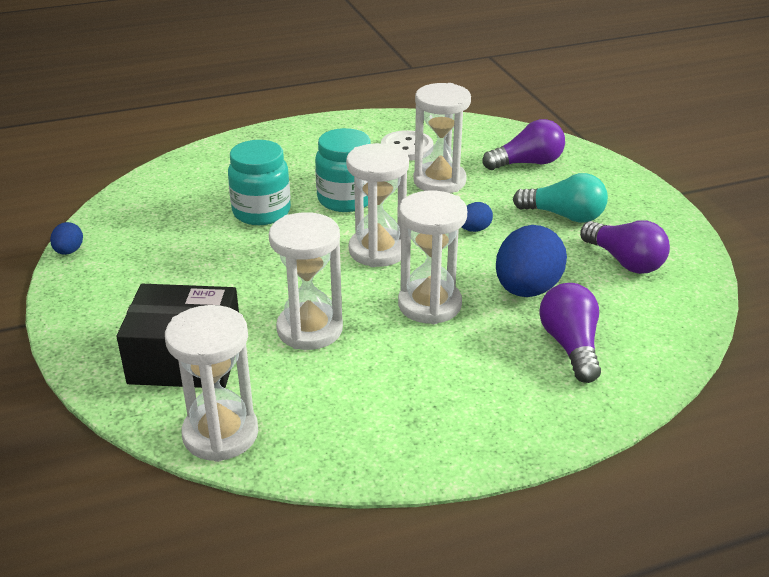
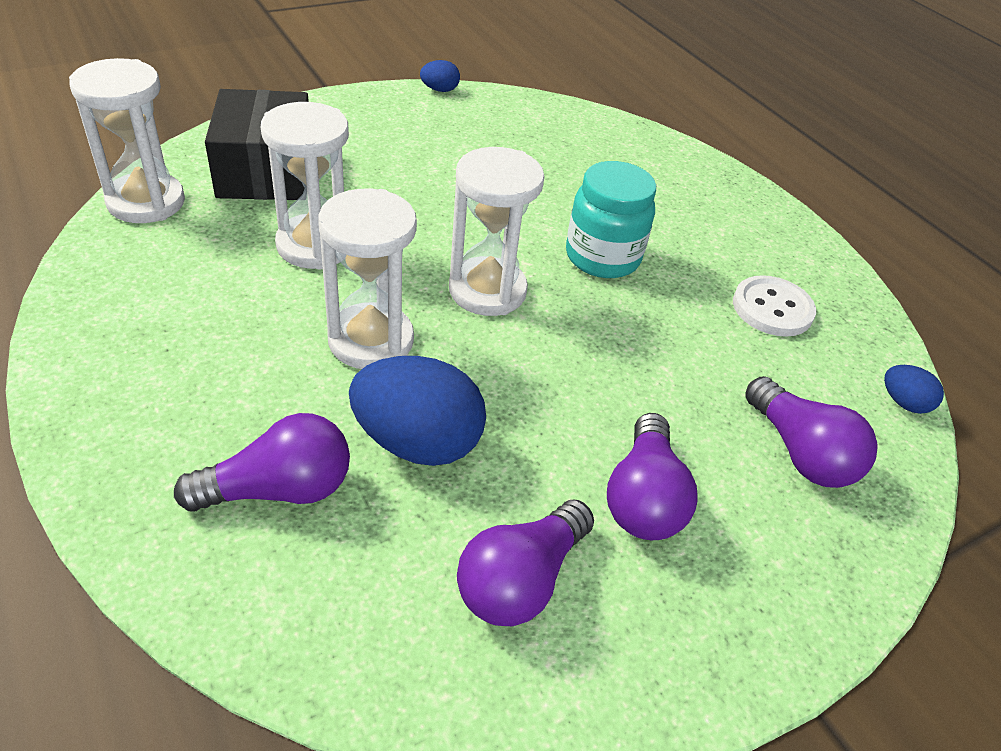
camera: 75 degrees right, 10 degrees up
turquoise jar [228,140,291,225] -> none
white hourglass [414,83,471,193] -> none
blue egg [462,202,493,232] -> blue egg moved to [884,365,944,414]
turquoise light bulb [513,173,608,223] -> purple light bulb [607,413,697,540]

